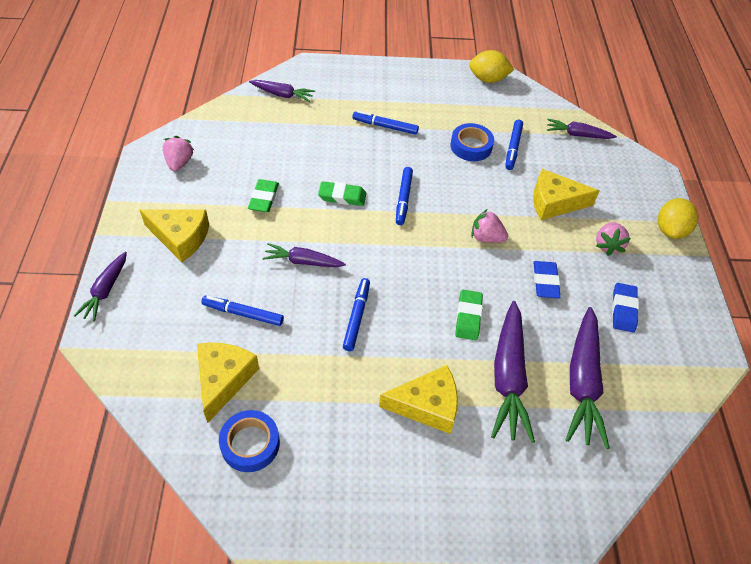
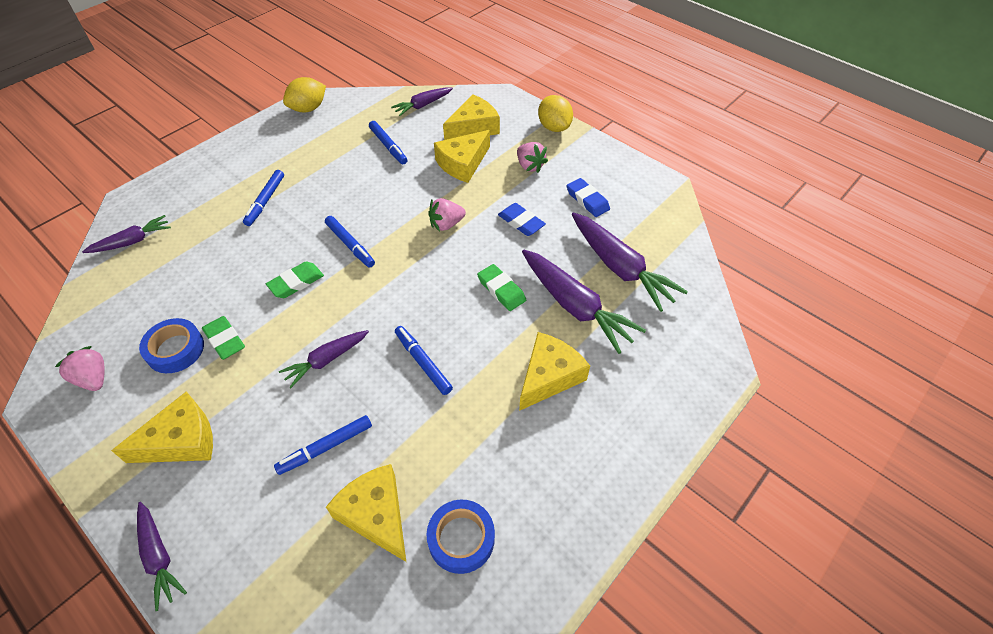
camera: 45 degrees left, 0 degrees up
blue marker [352,111,419,135] -> blue marker turned 45 degrees counterclockwise [243,170,284,226]
blue tape [450,123,494,161] -> blue tape moved to [139,318,204,373]
none -> yellow cheese [443,94,500,140]

